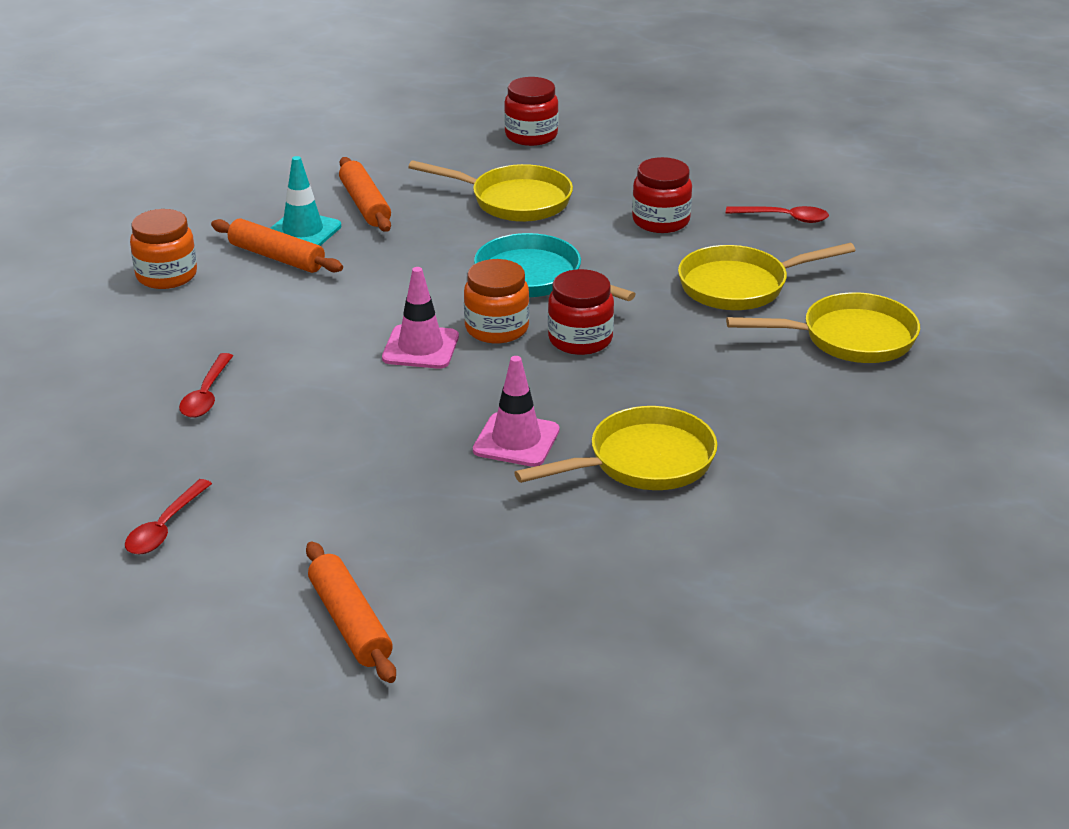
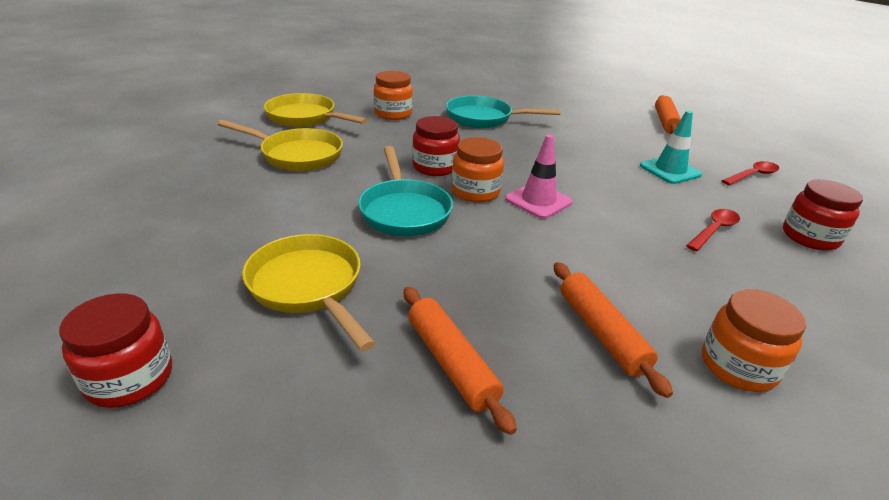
camera: 145 degrees left, 0 degrees up
turquoise traffic cone [270,156,341,246] -> turquoise traffic cone moved to [640,111,702,184]
orange rolling pin [339,157,391,232] -> orange rolling pin turned 45 degrees counterclockwise [404,287,517,435]
pink traffic cone [473,356,560,467] -> none
yellow pan [514,406,717,490] -> turquoise pan [446,96,561,128]
red jar [632,157,692,233] -> red jar moved to [783,179,863,251]
red spoon [726,206,829,223] -> none
none -> orange jar [374,71,413,120]

